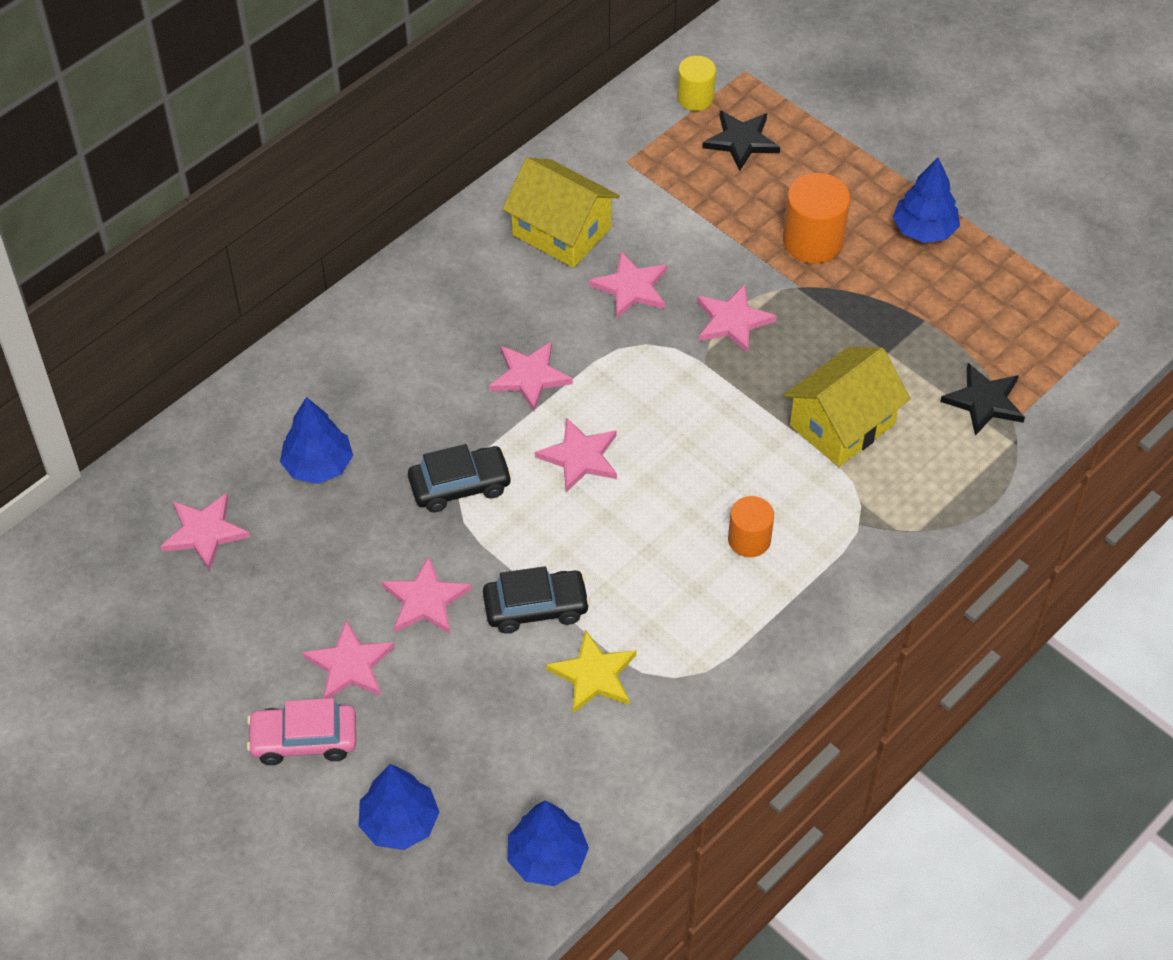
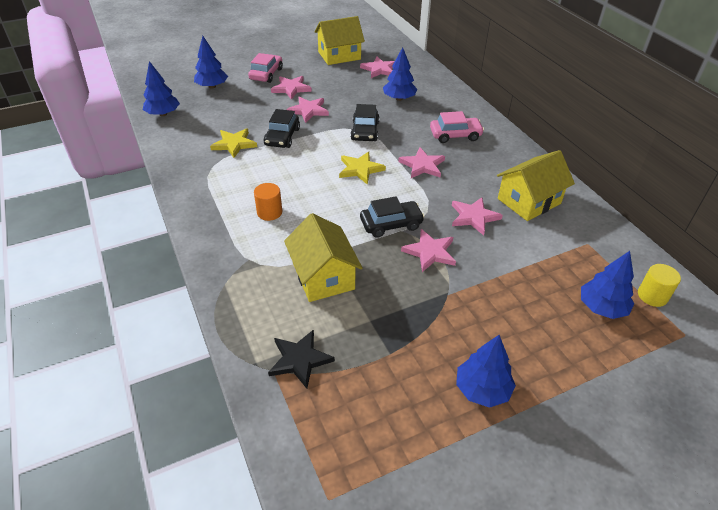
camera: 110 degrees right, 10 degrees down
pink star [535,417,617,492] -> yellow star [339,152,386,185]
black star [702,110,780,171] -> blue tree [581,251,634,319]
orange cylinder [783,173,850,264] -> none
none -> yellow house [314,16,365,65]
none -> black car [360,197,425,238]
none -> pink car [430,111,484,143]

